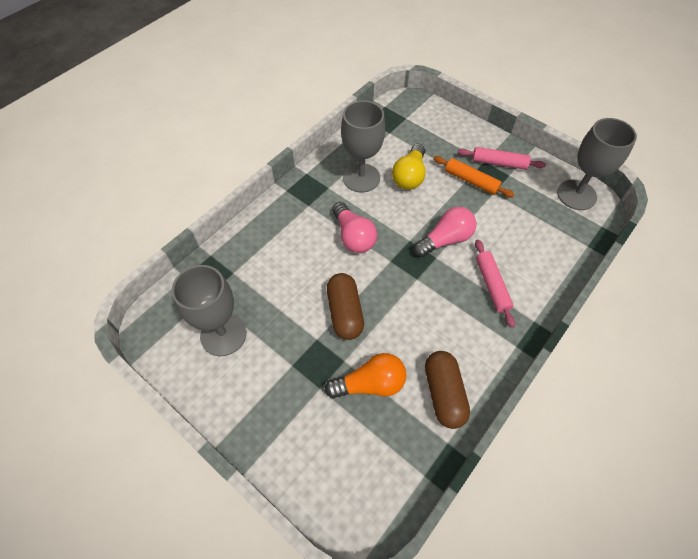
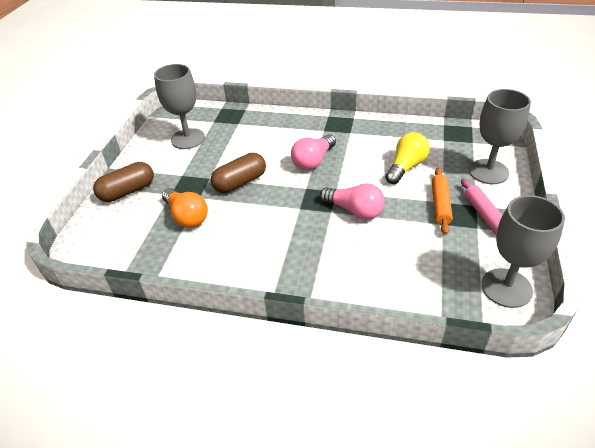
camera: 65 degrees right, 15 degrees down
grey goblet [341,100,385,193] -> grey goblet moved to [469,89,531,184]
yellow light bulb [392,144,426,190] -> yellow light bulb turned 135 degrees clockwise [385,132,430,184]
brown capsule [425,351,470,429] -> brown capsule moved to [93,162,154,202]
pink rolling pin [475,239,515,328] -> none

